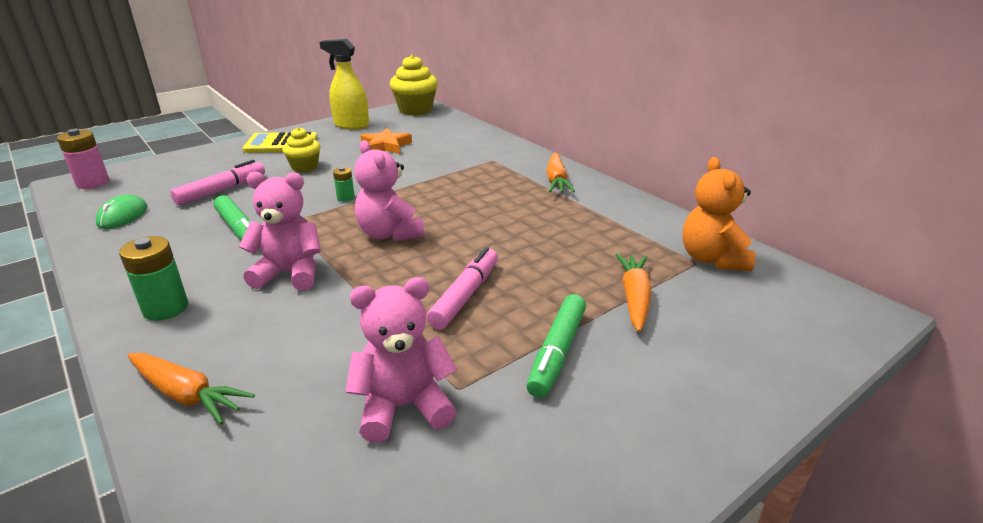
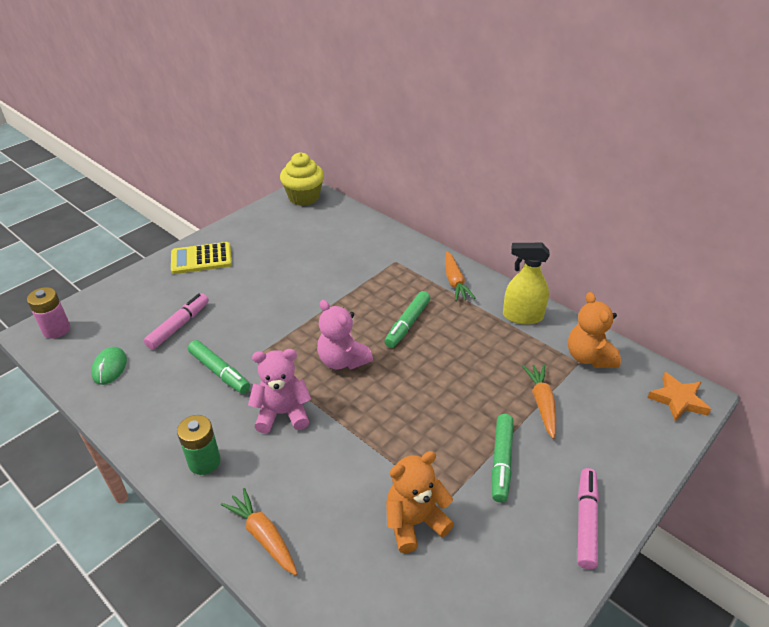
camera: 10 degrees left, 10 degrees up
orange carrot [128,353,255,424] -> orange carrot turned 150 degrees counterclockwise [221,488,297,575]
yellow cupcake [282,127,320,172] -> none
yellow spray bottle [320,39,369,129] -> yellow spray bottle moved to [503,243,550,325]
green battery [333,167,355,202] -> none
pink teddy bear [346,277,457,442] -> orange teddy bear [386,451,454,553]
orange star [360,128,412,154] -> orange star moved to [647,372,711,422]
pink marker [426,247,498,330] -> pink marker moved to [577,468,599,569]
none -> green marker [384,291,430,348]

